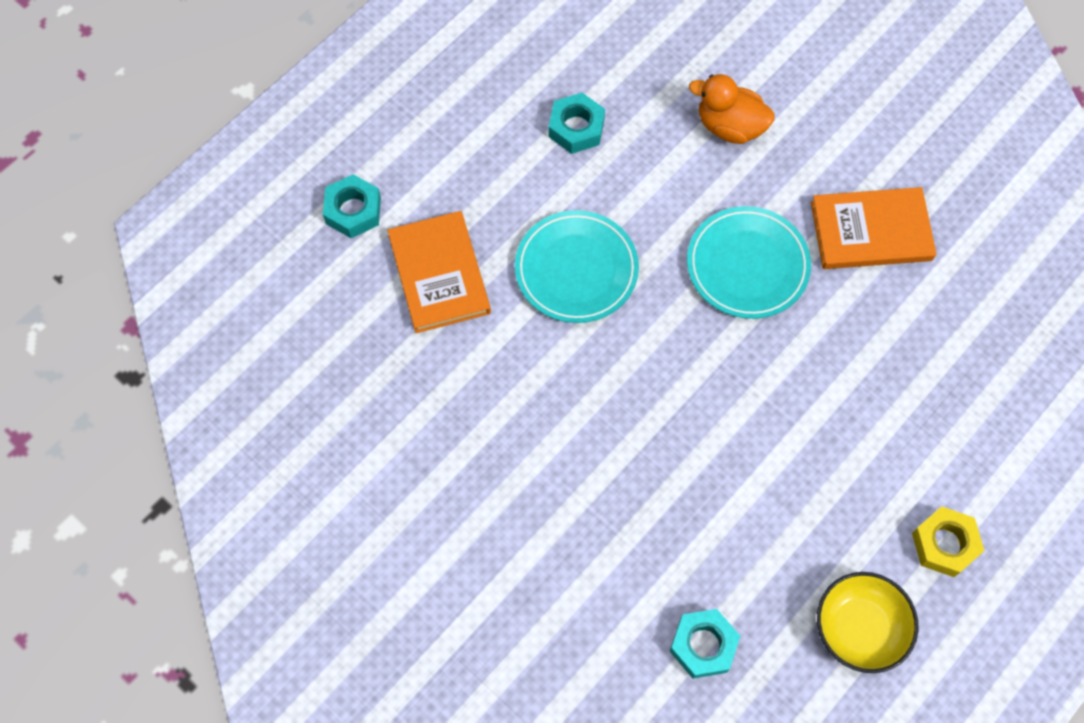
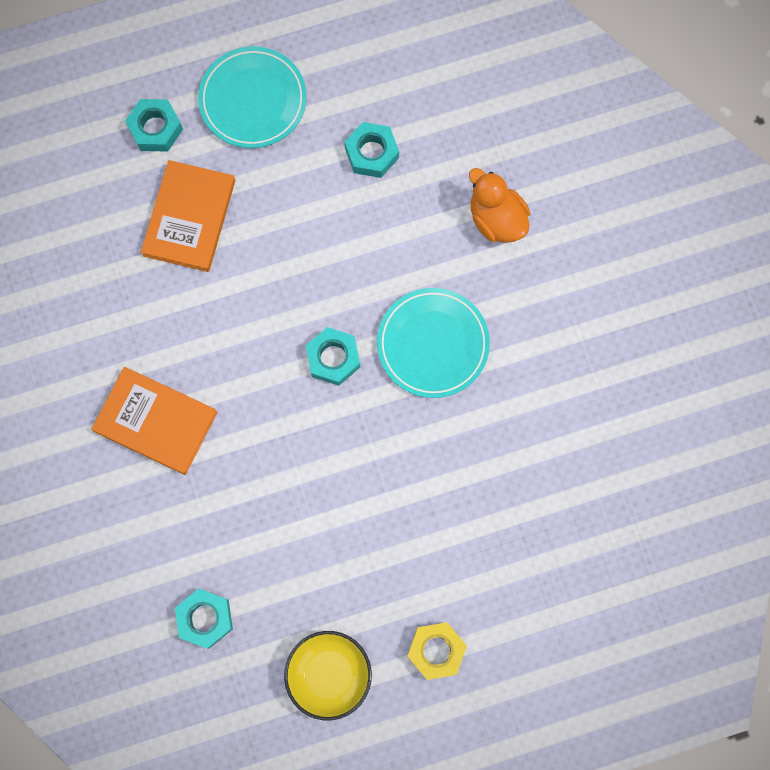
camera: 30 degrees right, 10 degrees up
turquoise plate [515,210,639,323] -> turquoise plate moved to [198,47,307,148]
orange book [811,187,937,269] -> orange book moved to [91,367,217,475]
none -> turquoise nut [306,327,360,386]

